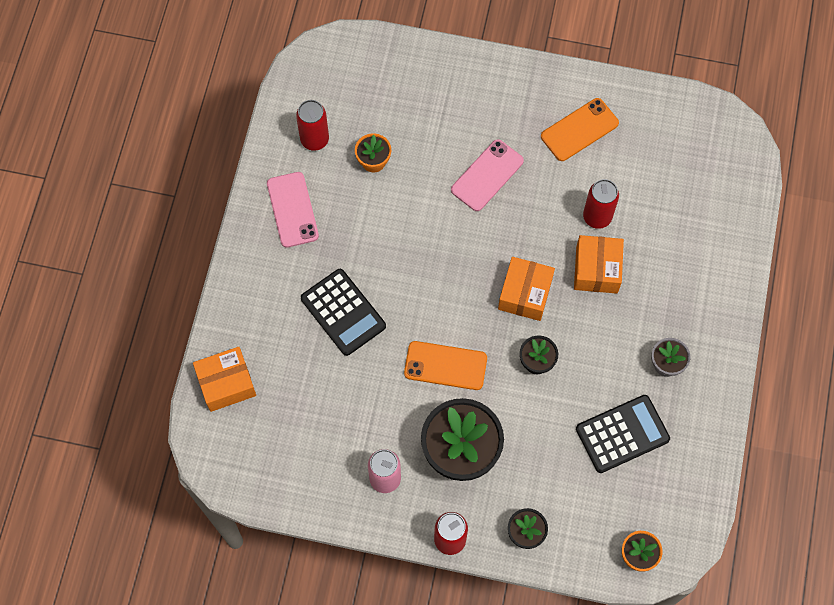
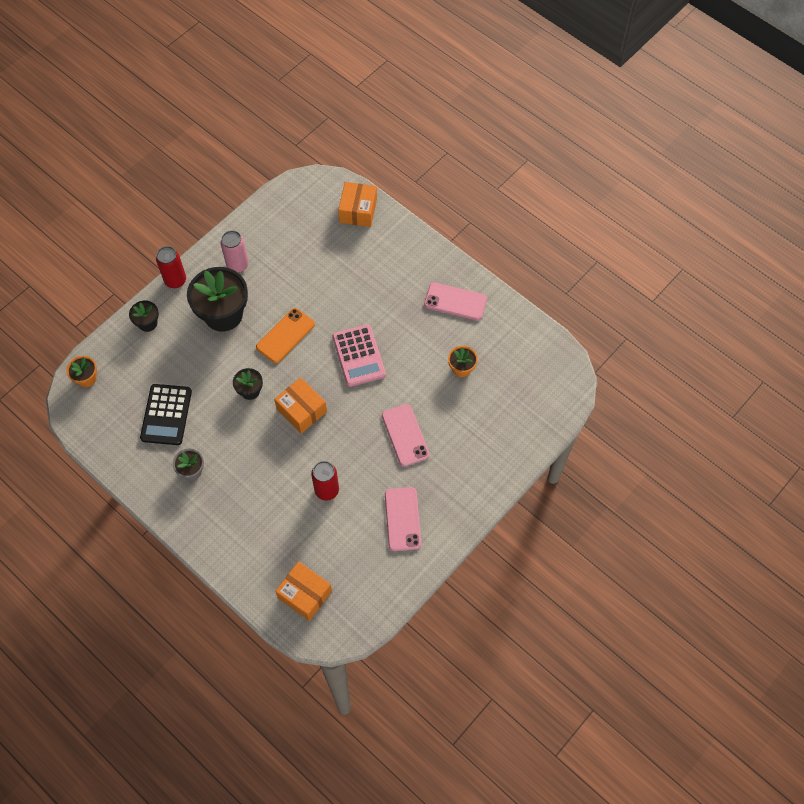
camera: 120 degrees right, 5 degrees down
red can [296,100,329,151] -> none
black calculator [301,269,386,356] -> none
orange phone [541,98,619,161] -> pink phone [385,487,421,551]
orange box [574,235,624,294] -> orange box moved to [275,562,332,621]
none -> pink calculator [332,325,386,387]

